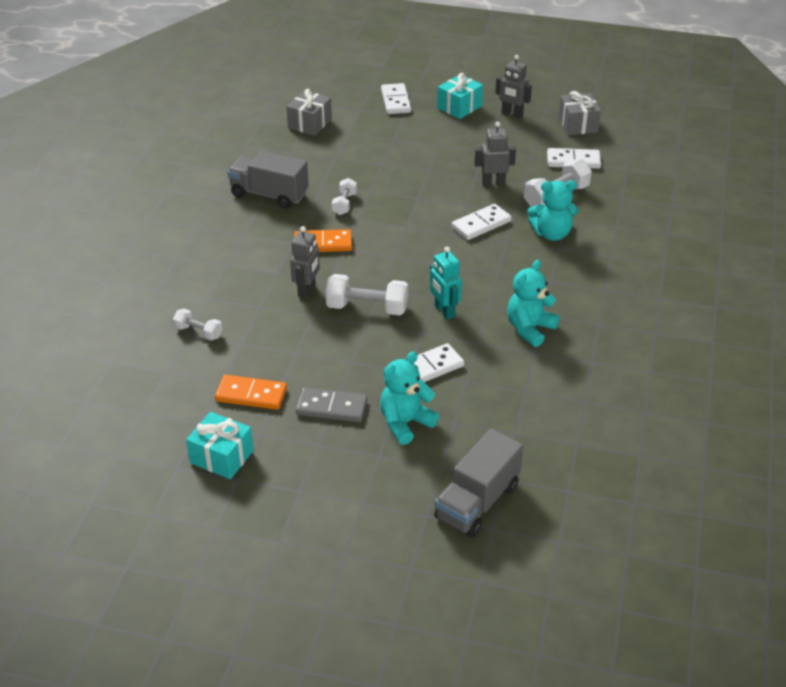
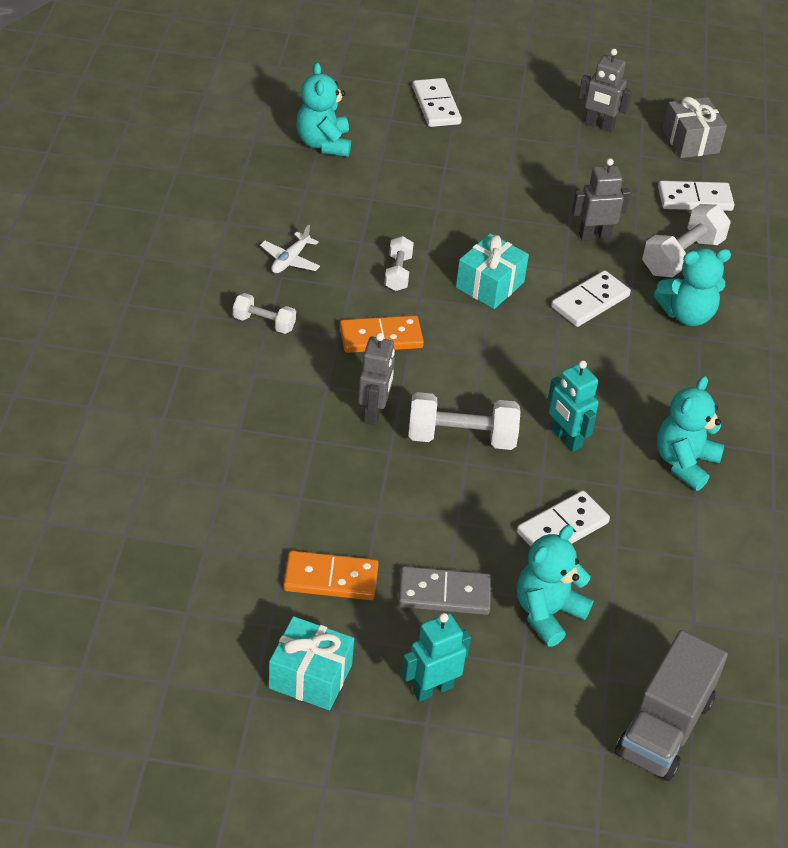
camera: 10 degrees left, 5 degrees up
white dumbbell [173,309,222,340] -> white dumbbell moved to [233,293,296,334]
grey truck [227,151,309,209] -> white plane [260,225,320,273]
grey gift [287,89,332,136] -> turquoise teddy bear [296,62,351,157]
turquoise gift [437,73,483,119] -> turquoise gift moved to [456,233,529,309]
none -> turquoise robot [401,613,471,702]

